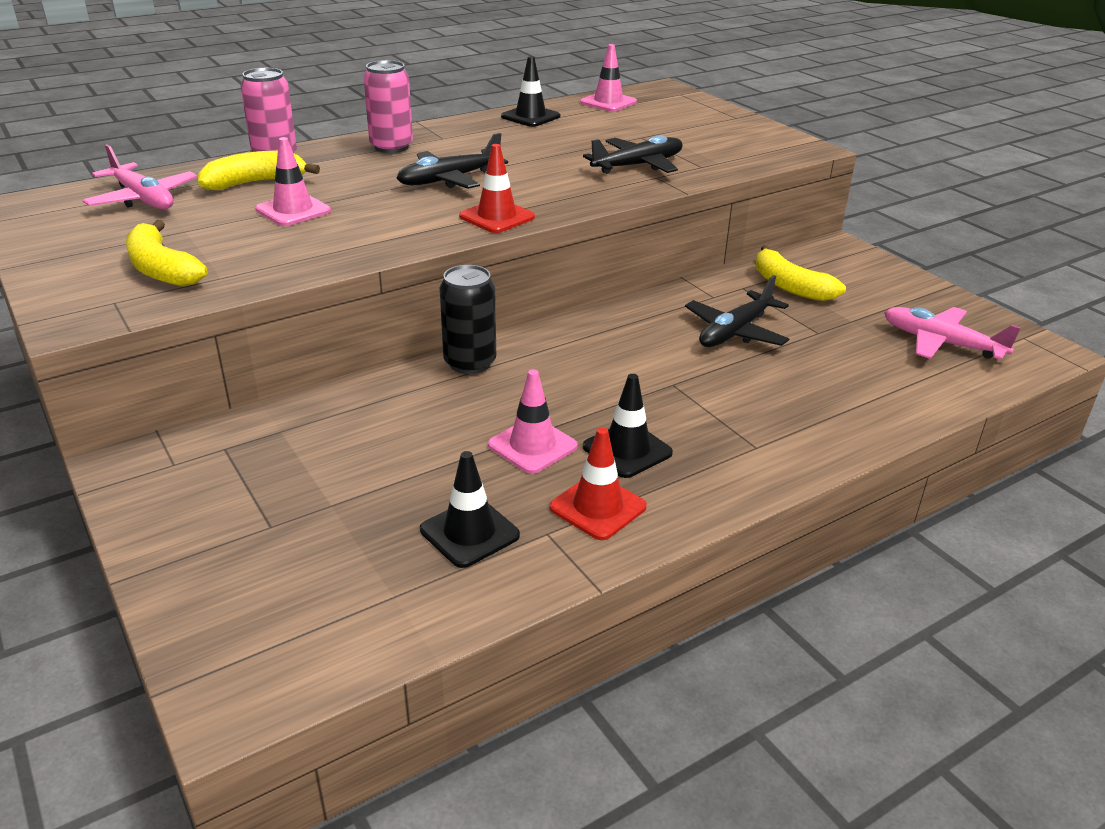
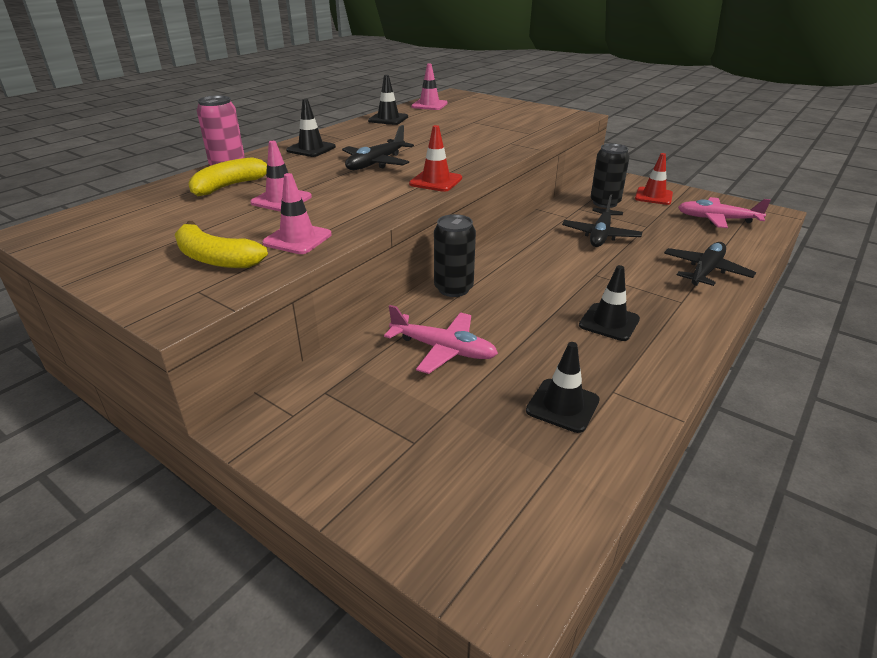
camera: 20 degrees left, 0 degrees up
pink plane [83,144,198,209] -> pink plane moved to [384,305,498,374]
pink can [363,60,413,153] -> black traffic cone [286,99,336,157]
pink traffic cone [488,369,578,474] -> pink traffic cone moved to [262,173,332,254]
red traffic cone [550,427,647,540] -> red traffic cone moved to [635,153,673,205]
black plane [583,135,683,174] -> black plane moved to [664,242,756,286]
yellow banana [755,245,846,301] -> black can [591,143,630,208]

